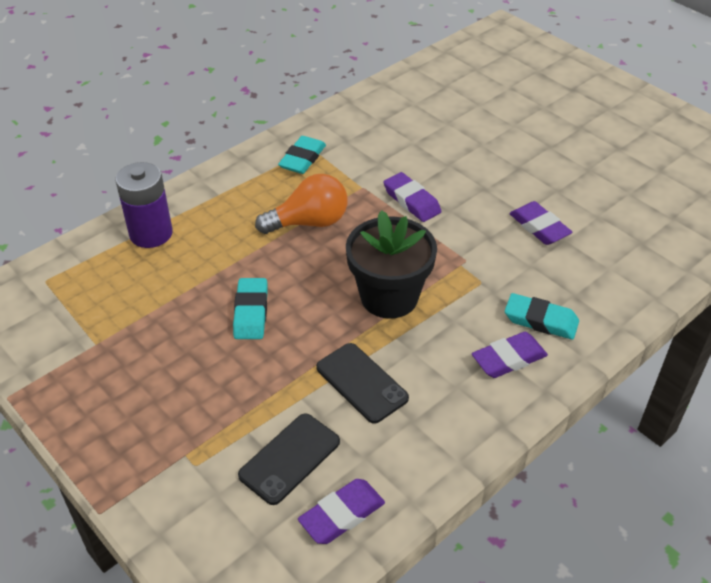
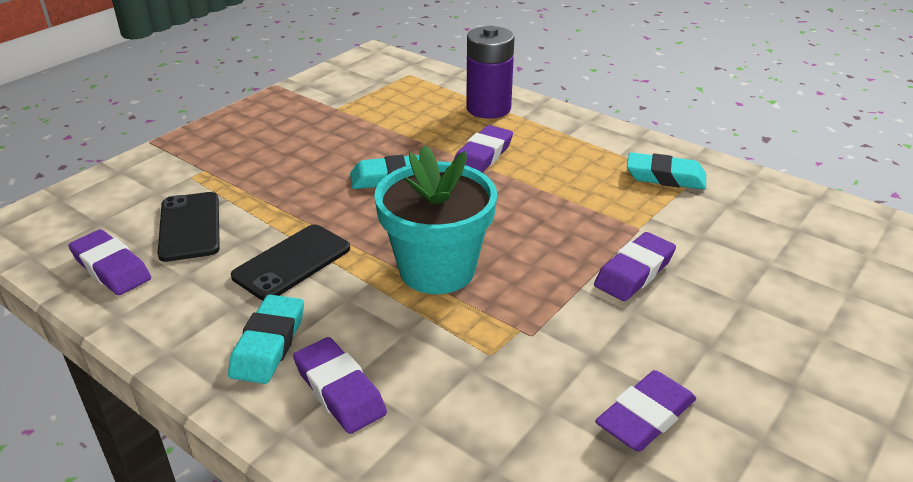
camera: 80 degrees right, 10 degrees down
black phone [238,413,340,505] -> black phone turned 45 degrees clockwise [157,192,220,262]
orange light bulb [255,174,348,234] -> none
black flower pot [346,210,437,319] -> turquoise flower pot [374,145,497,294]
turquoise eraser [505,293,579,340] -> turquoise eraser moved to [228,295,304,384]
none -> purple eraser [454,125,513,172]

